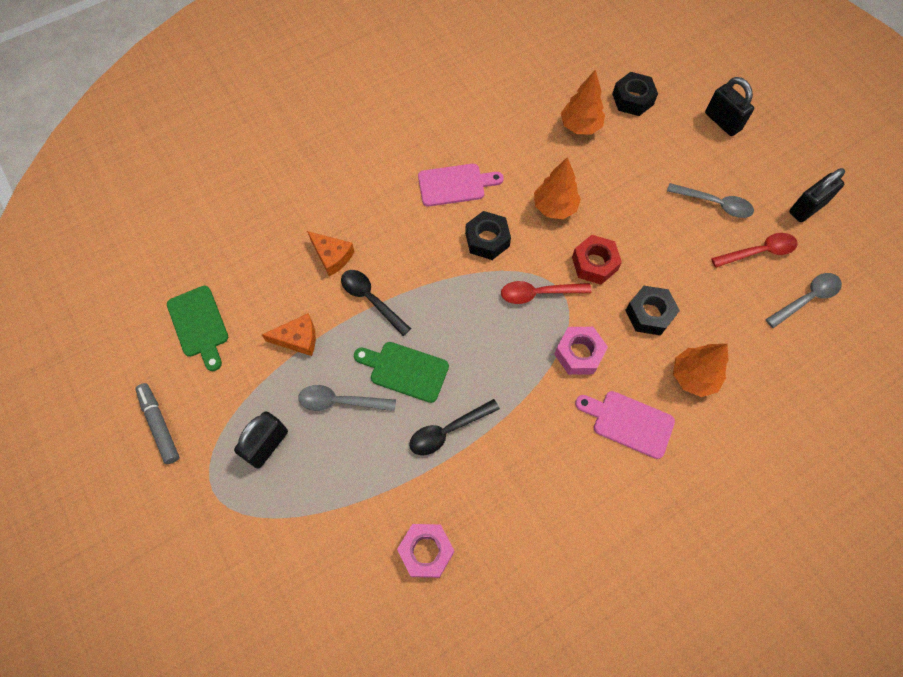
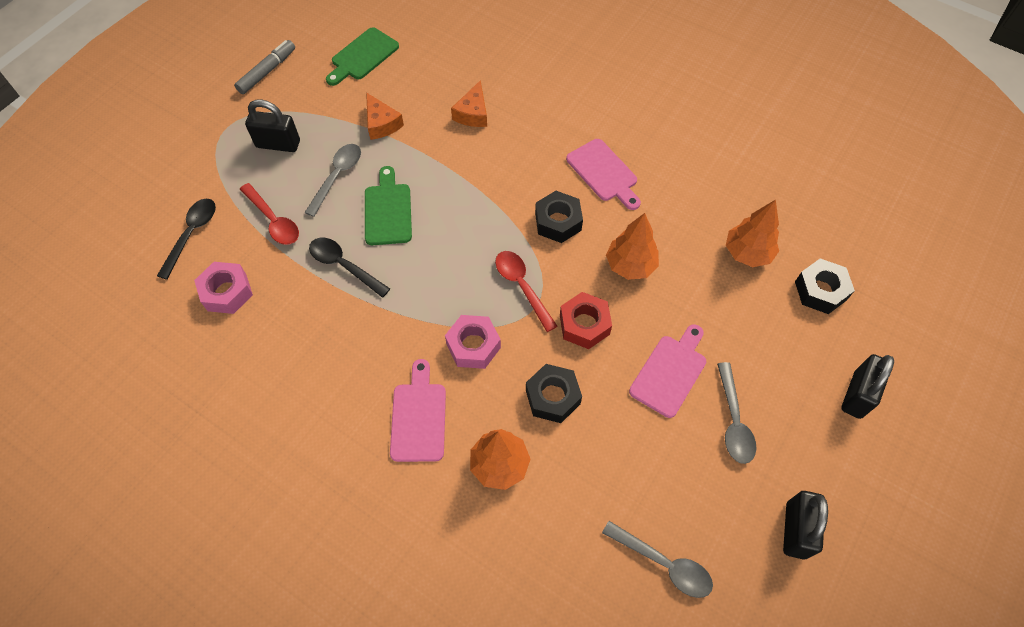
camera: 65 degrees right, 5 degrees down
grey spoon [298,385,396,411] -> grey spoon turned 45 degrees clockwise [304,144,361,217]
black spoon [341,270,411,336] -> black spoon moved to [157,199,216,280]
red spoon [711,233,798,268] -> red spoon moved to [240,183,299,245]
black padlock [789,168,845,222] -> black padlock turned 75 degrees clockwise [783,491,828,559]
none -> pink cutting board [629,325,706,418]

